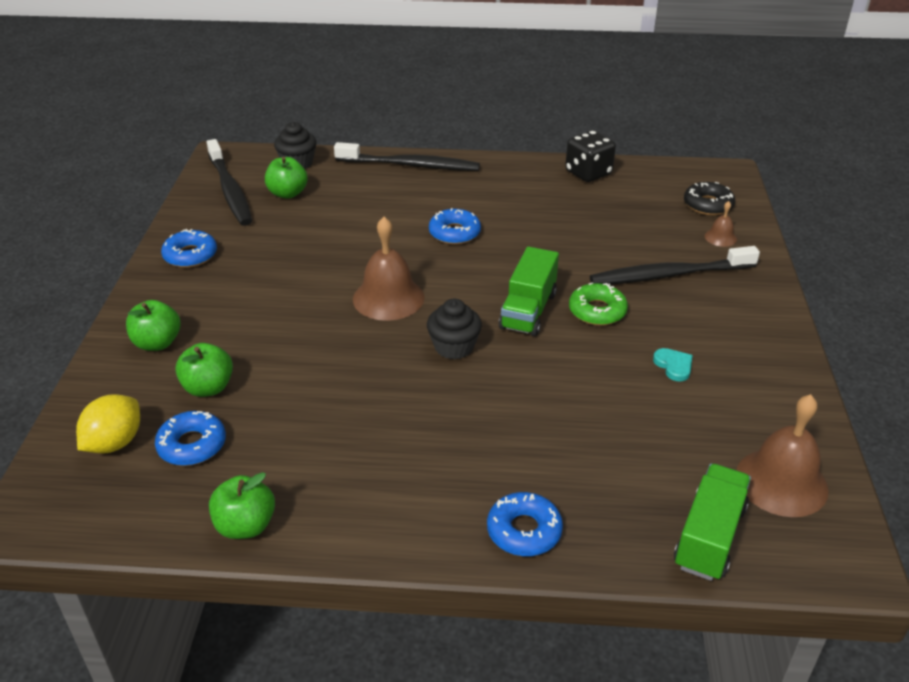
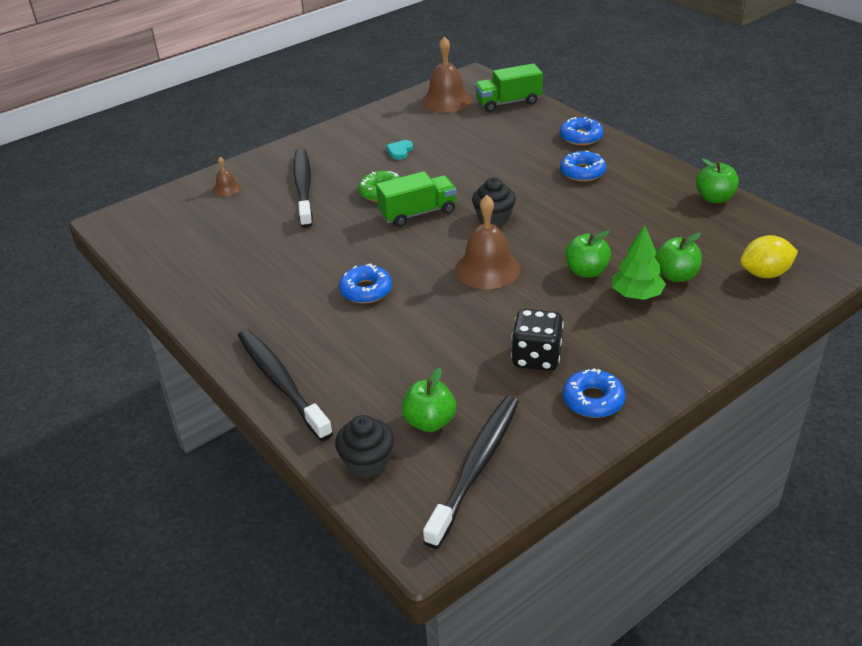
camera: 130 degrees left, 0 degrees up
green apple [126,300,181,351] -> green apple moved to [565,230,611,278]
blue donut [155,411,226,466] -> blue donut moved to [560,150,606,182]
black dice [565,130,616,182] -> black dice moved to [511,309,564,371]
black toothbrush [590,246,760,284] -> black toothbrush turned 135 degrees counterclockwise [294,148,313,228]
black donut [684,182,735,215] -> none
none -> green tree [612,226,666,300]

